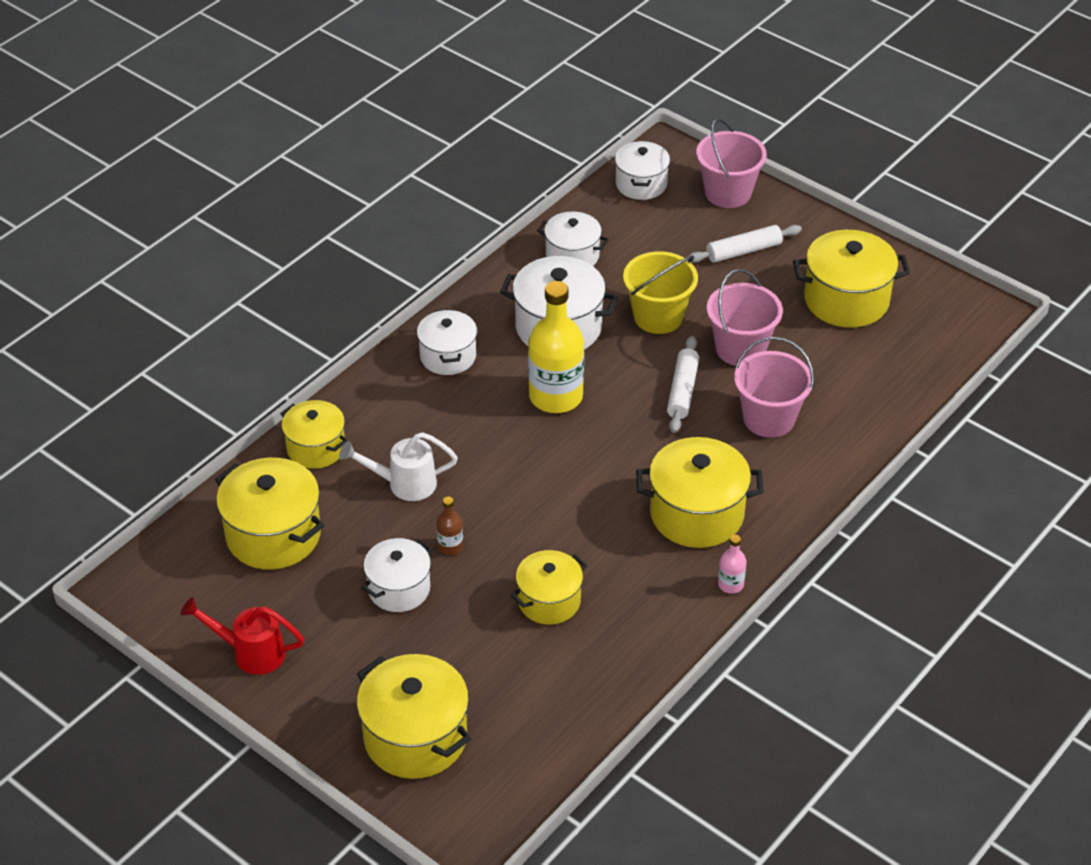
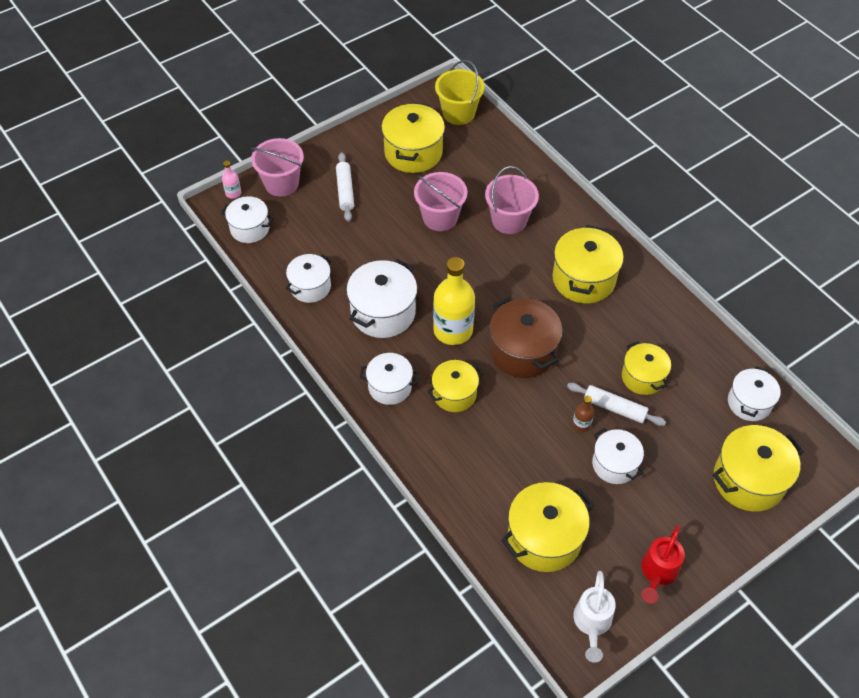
camera: 75 degrees left, 10 degrees up
yellow pot [280,400,347,469] -> yellow pot moved to [427,360,483,412]
white watering can [339,432,458,501] -> white watering can moved to [573,571,616,663]
yellow bucket [623,251,698,334] -> yellow bucket moved to [435,60,485,125]
white rolling pin [667,336,699,433] -> white rolling pin moved to [567,383,666,426]
pink bottle [718,535,747,594] -> pink bottle moved to [222,161,241,199]
none -> brown pot [490,297,562,378]
none -> white pot [728,366,781,421]

